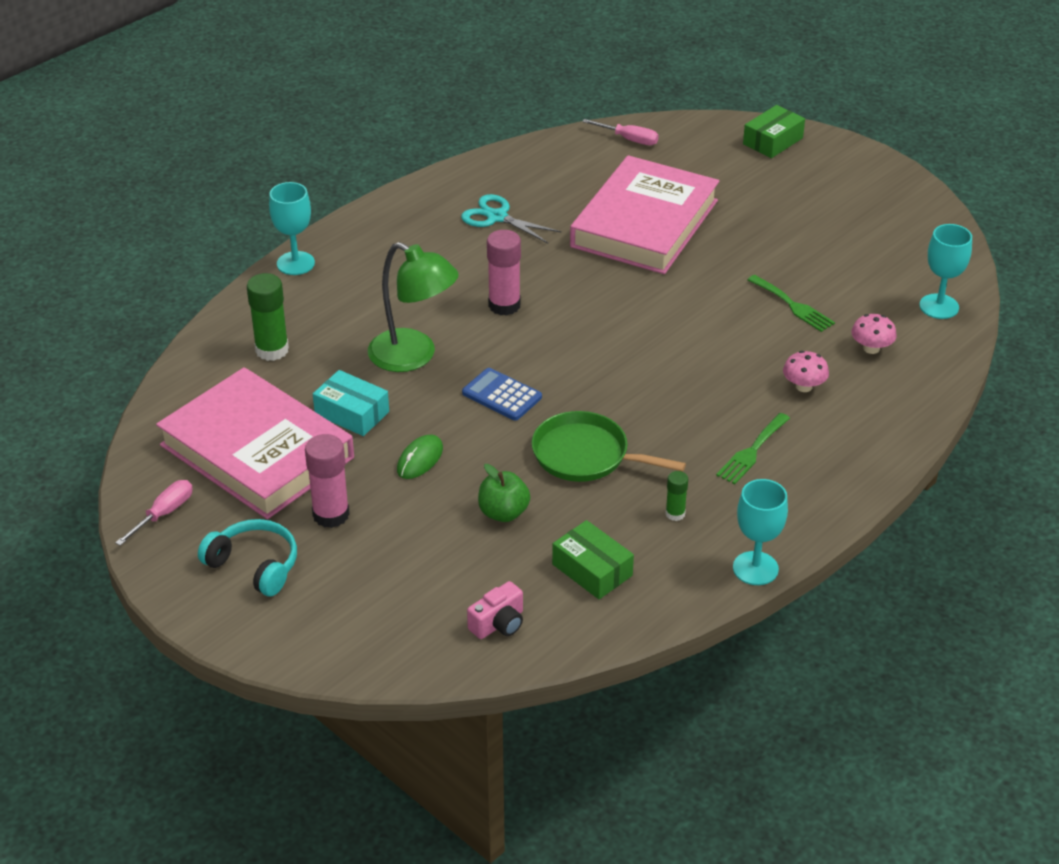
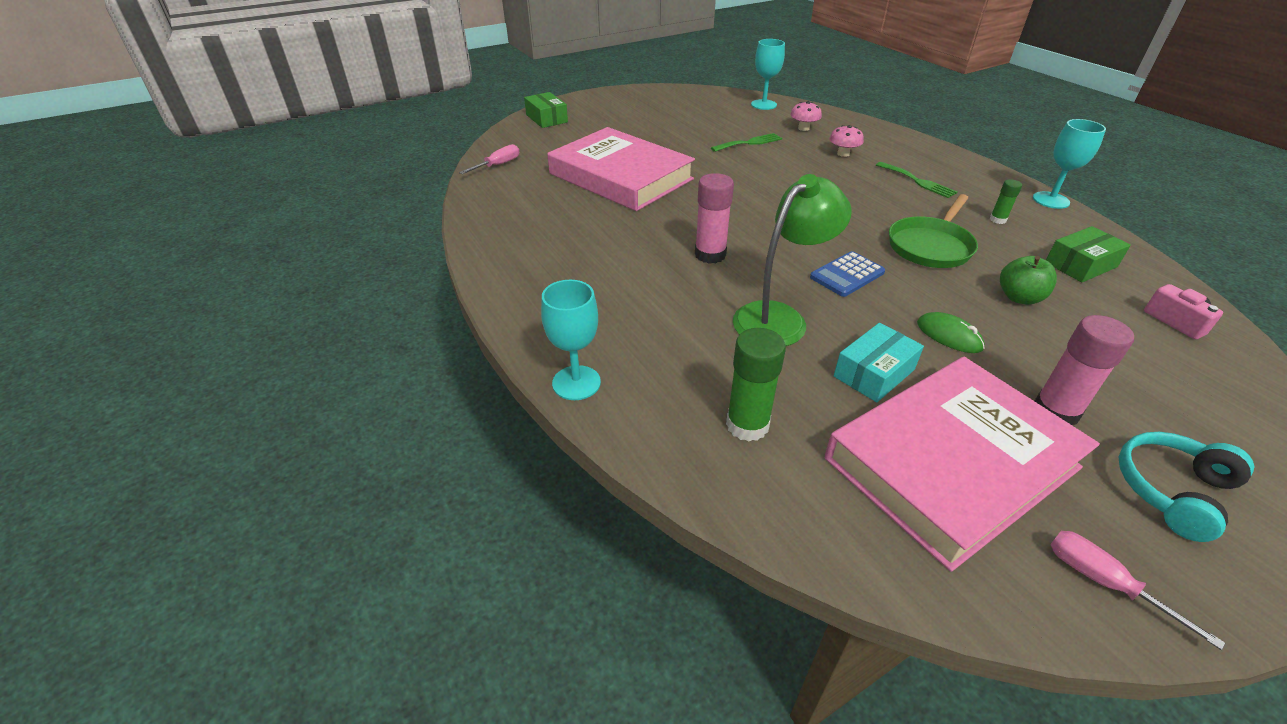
camera: 75 degrees left, 0 degrees up
turquoise scissors [461,194,562,243] -> none

